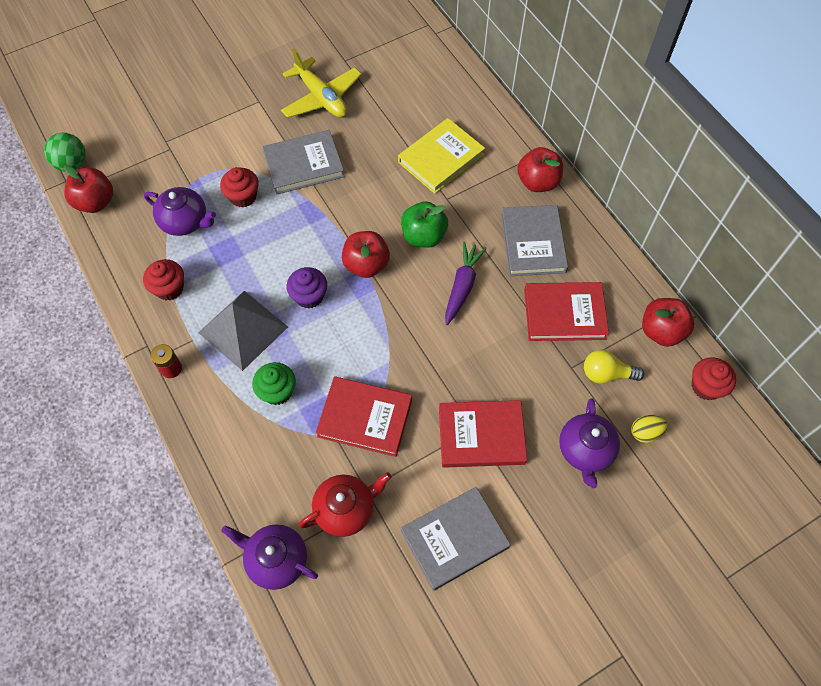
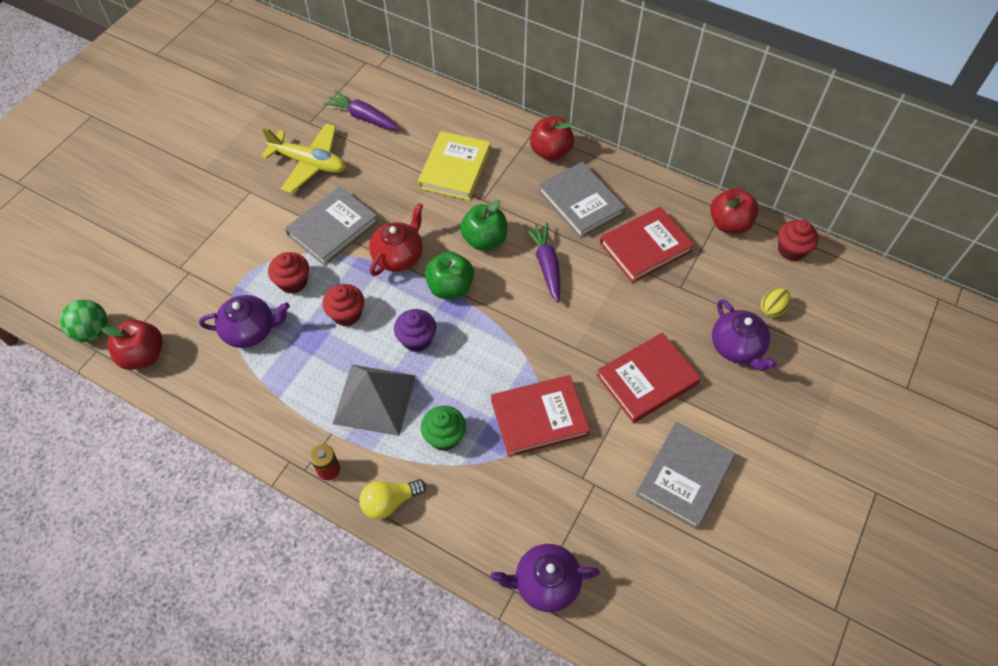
camera: 30 degrees left, 5 degrees down
red cupcake [143,259,184,301] -> red cupcake moved to [322,284,364,326]
red teapot [299,472,391,537] -> red teapot moved to [369,203,423,276]
red apple [342,231,390,278] -> green apple [425,251,474,299]
yellow light bulb [584,350,644,384] -> yellow light bulb moved to [359,479,426,519]
none -> purple carrot [323,90,400,130]

